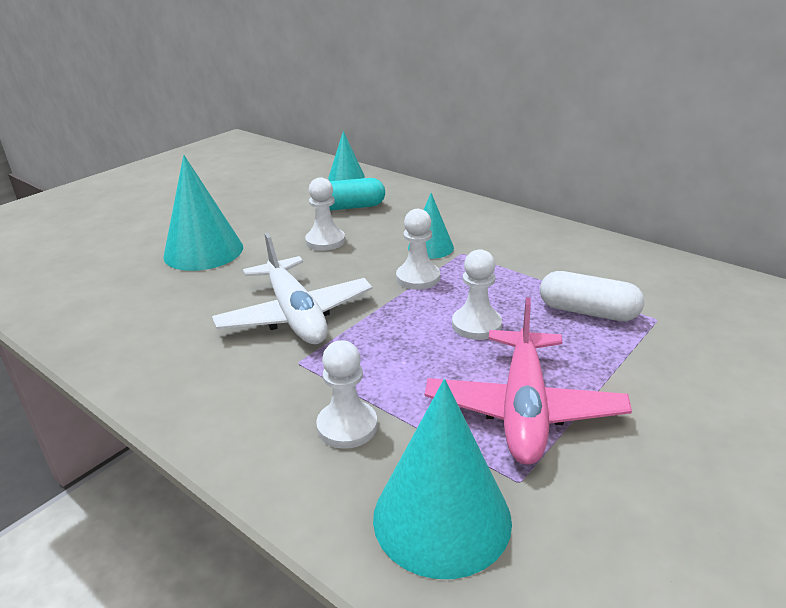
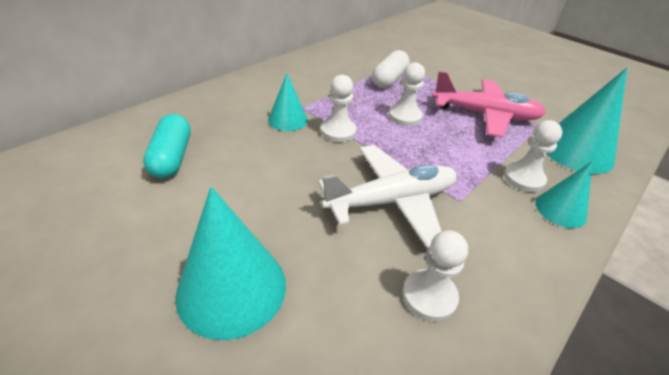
camera: 90 degrees left, 10 degrees up
white pawn [305,177,345,251] -> white pawn moved to [403,230,468,322]
turquoise cone [328,131,365,181] -> turquoise cone moved to [535,161,593,228]

